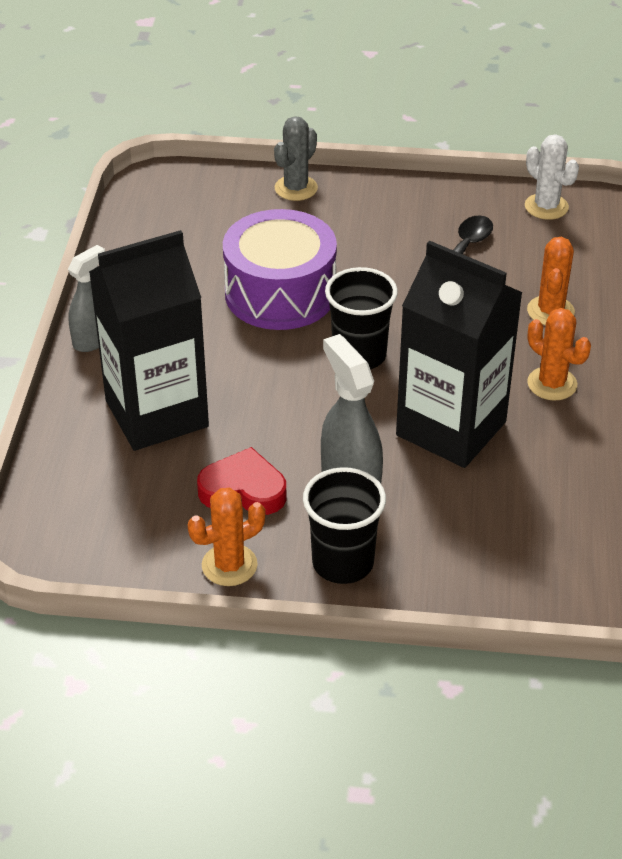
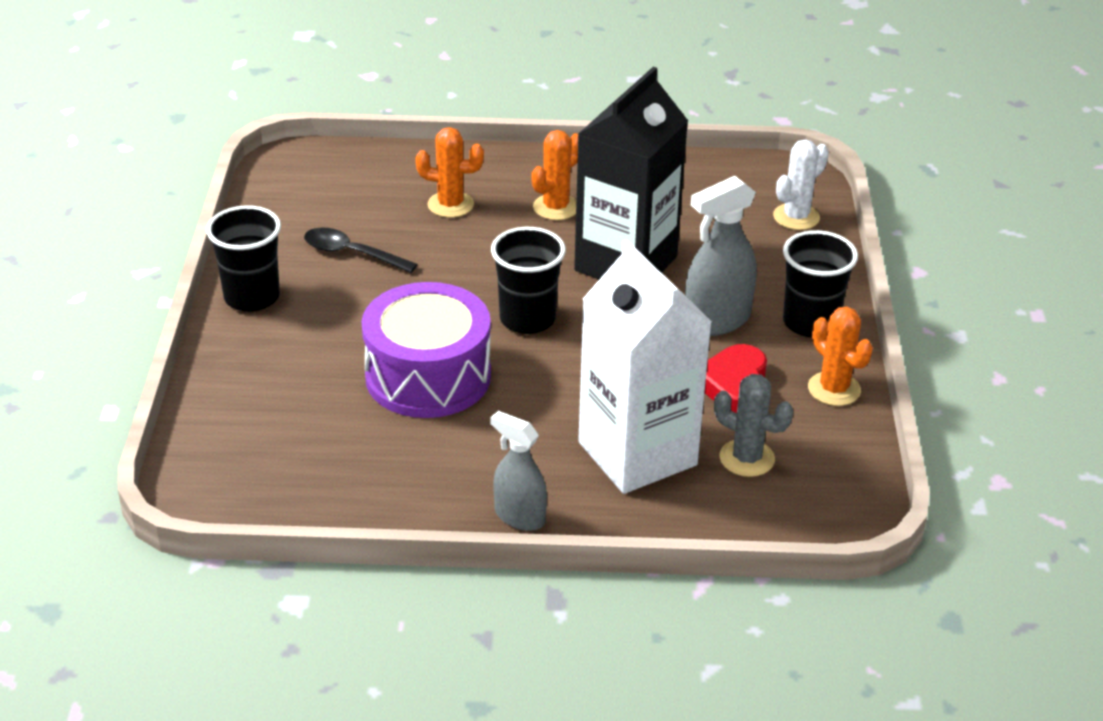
camera: 95 degrees left, 5 degrees down
black carton [89,230,209,451] -> white carton [578,240,712,494]
grey cactus [274,116,318,201] -> grey cactus moved to [714,374,793,477]
white cactus [525,134,579,220] -> white cactus moved to [773,139,829,230]
none -> black cup [206,205,281,312]

